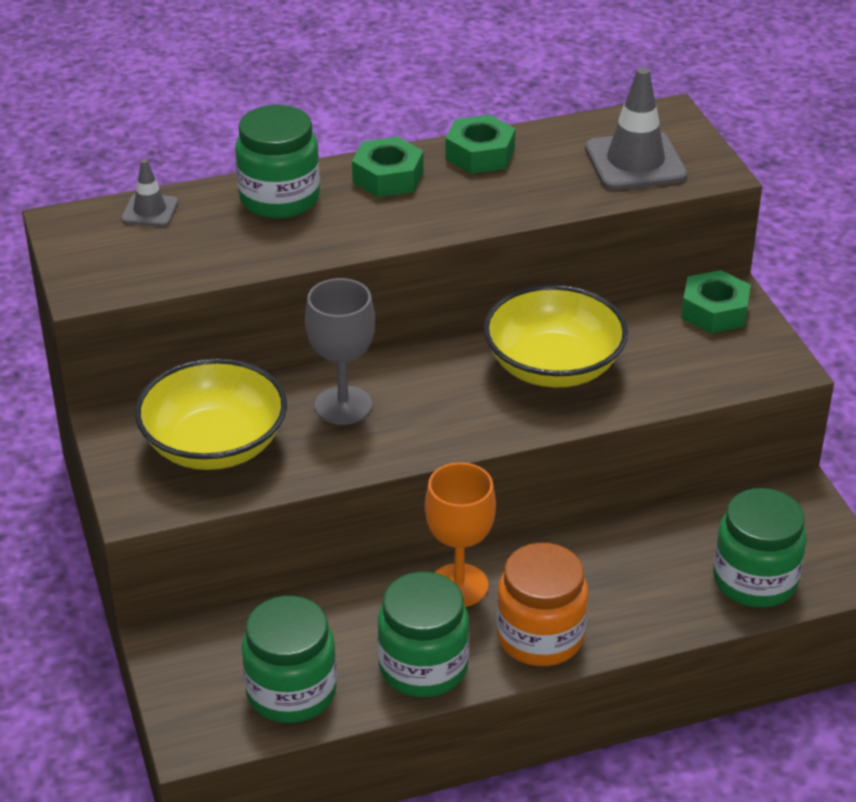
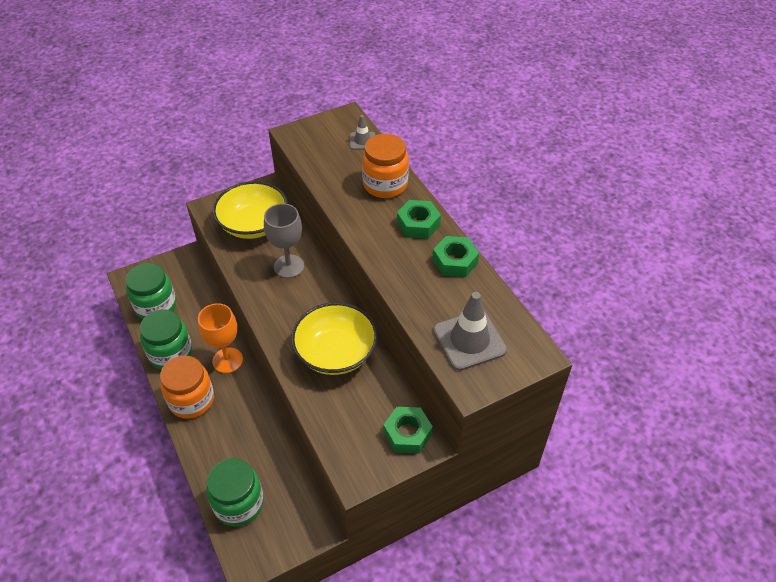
camera: 80 degrees right, 10 degrees up
green jar [235,105,320,218] -> orange jar [362,134,409,198]

